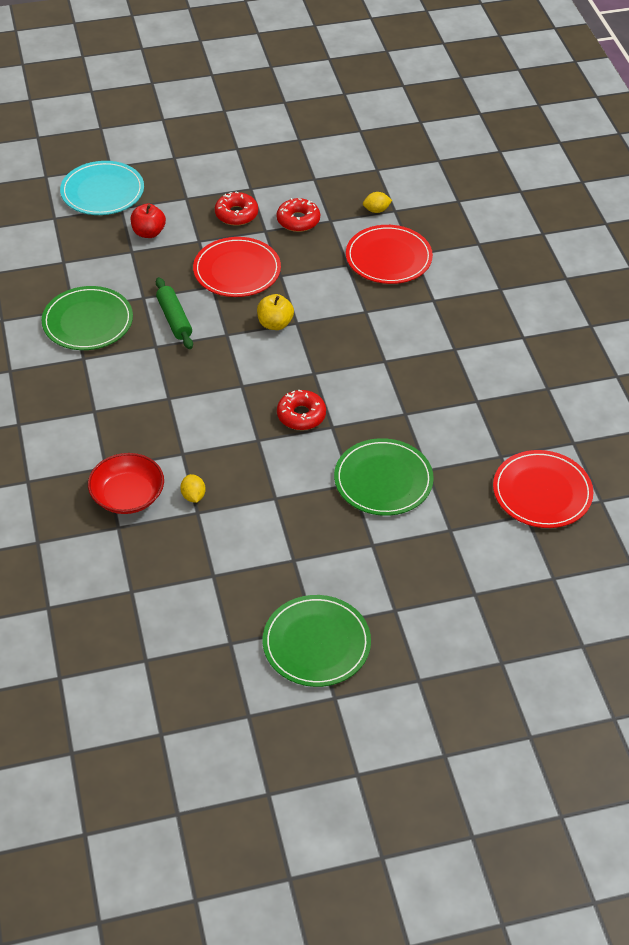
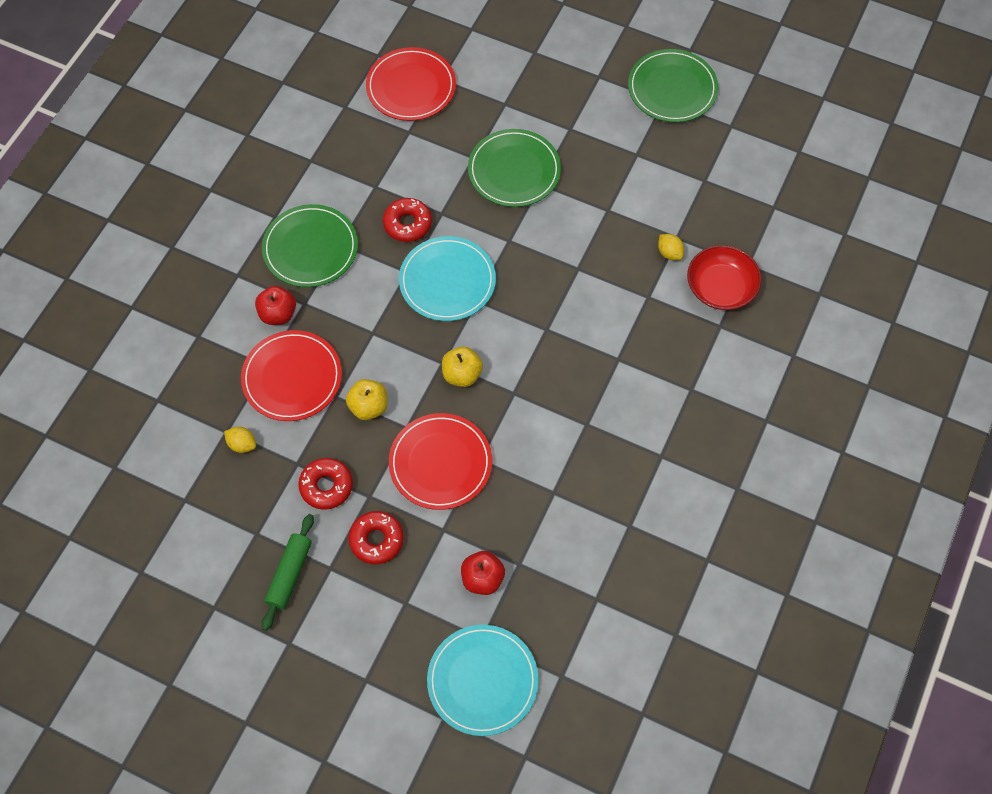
camera: 140 degrees left, 15 degrees up
green plate [42,286,133,350] -> green plate moved to [262,204,358,287]
green rolling pin [156,277,193,349] -> green rolling pin moved to [262,514,314,631]
yellow lemon [180,474,206,503] -> yellow lemon turned 60 degrees counterclockwise [658,234,684,260]
red donut [277,390,326,430] -> red donut moved to [383,198,432,242]
none -> red apple [255,286,296,325]
none -> yellow apple [346,379,388,420]
none -> turquoise plate [399,236,496,321]

